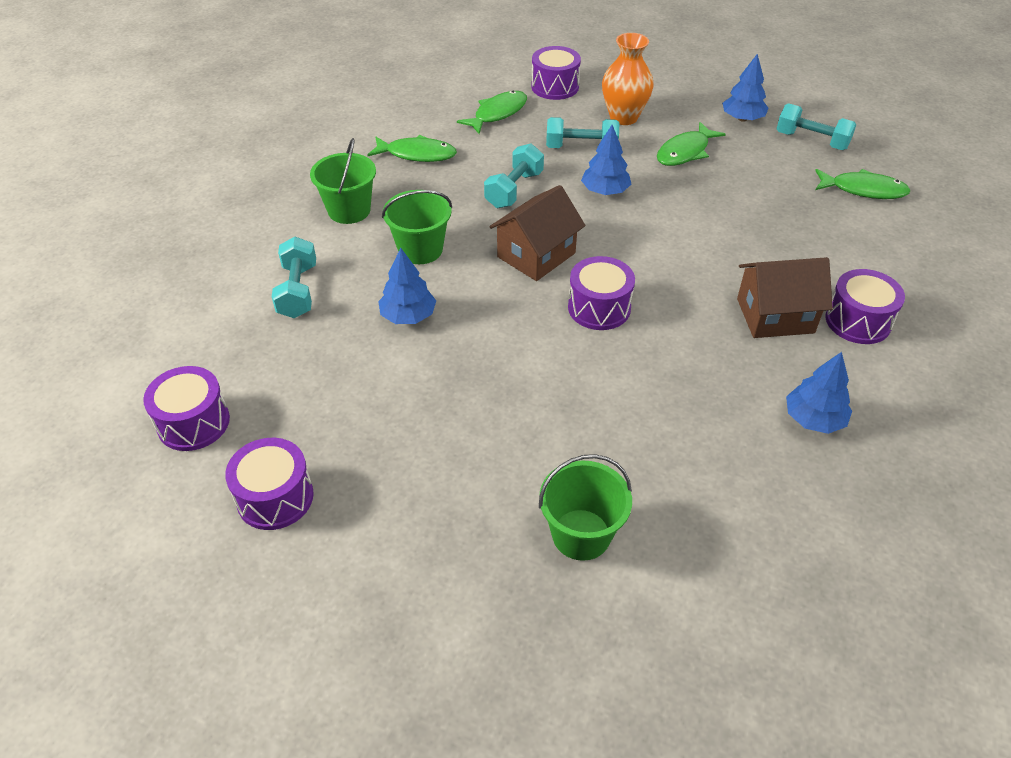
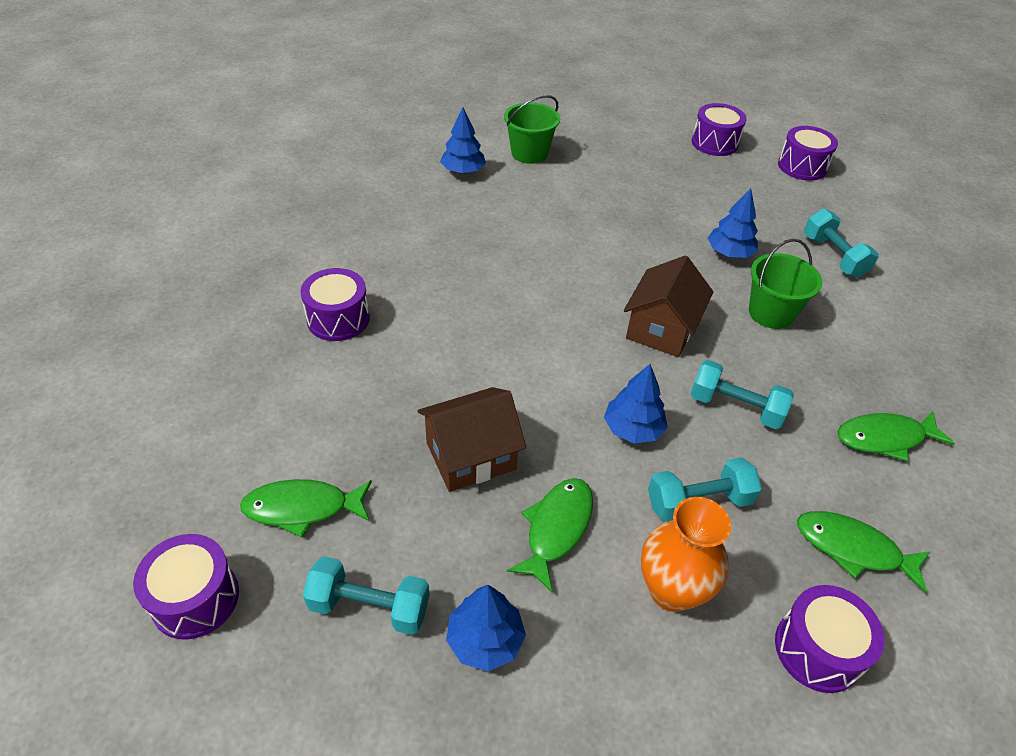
camera: 160 degrees right, 0 degrees up
green bucket [310,138,376,224] -> none
green fish [457,91,527,134] -> green fish turned 90 degrees clockwise [797,511,931,593]
turquoise dumbbell [484,143,544,208] -> turquoise dumbbell turned 75 degrees counterclockwise [691,360,794,429]
purple drum [568,256,635,330] -> purple drum moved to [133,534,239,640]
brown house [737,257,833,338] -> brown house moved to [418,387,526,492]
blue tree [786,352,852,434] -> blue tree moved to [440,107,486,174]

